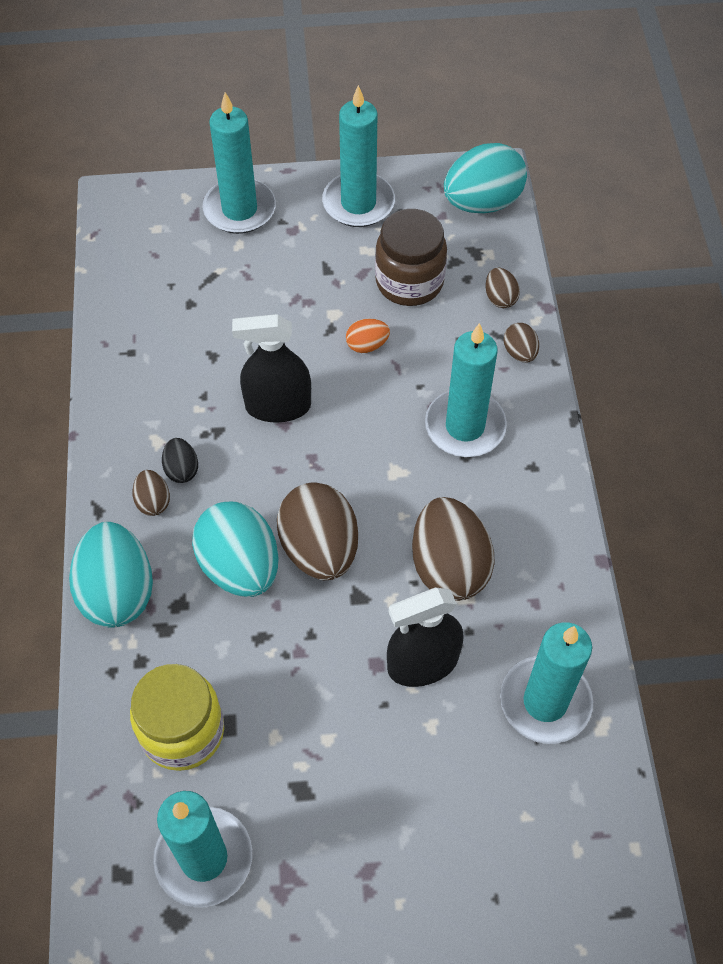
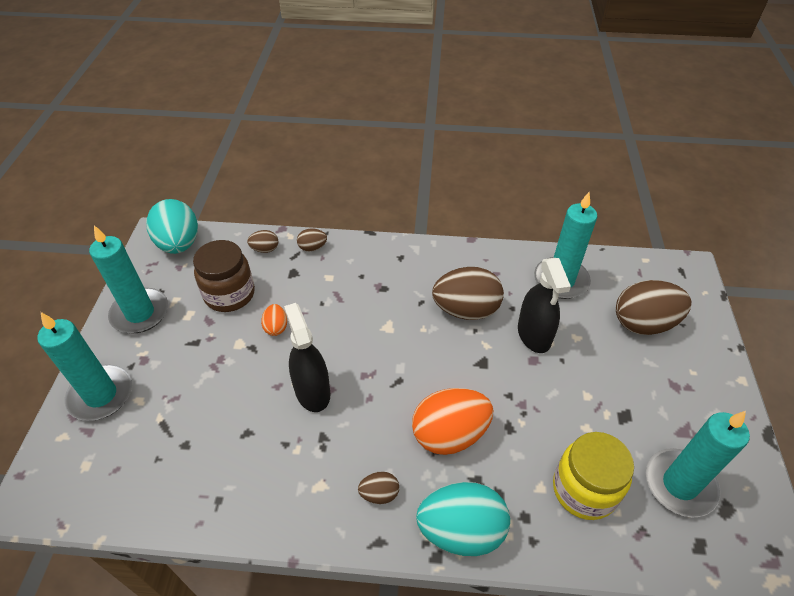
camera: 80 degrees left, 10 degrees down
black egg [162,438,198,483] -> none
turquoise egg [192,502,279,597] -> orange egg [412,388,493,455]
black spray bottle [232,314,311,422] -> black spray bottle turned 150 degrees clockwise [284,303,330,412]
brown egg [277,483,358,580] -> brown egg moved to [616,280,692,335]
turquoise candle [425,323,507,457] -> none

